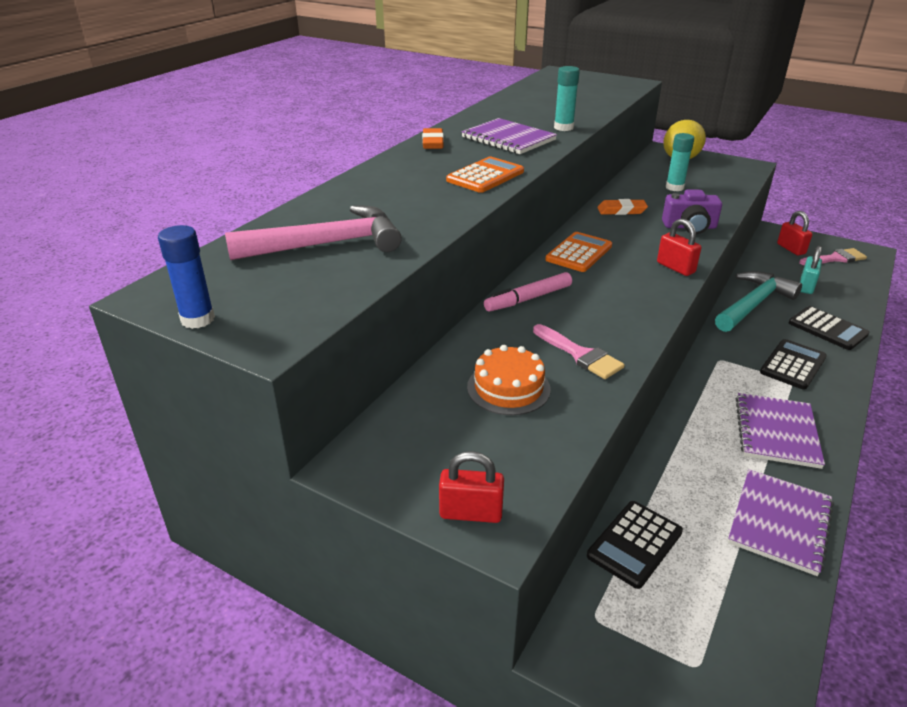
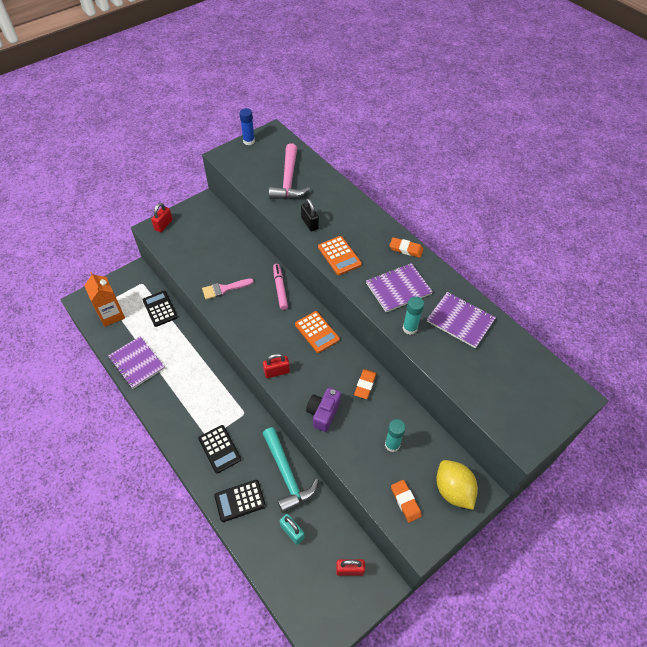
camera: 110 degrees right, 20 degrees up
orange cake [467,345,551,415] -> none
purple notebook [736,393,825,469] -> purple notebook moved to [427,292,496,348]
pink brush [799,248,867,265] -> none
none -> orange carton [84,272,125,327]
none -> black padlock [301,198,319,231]
none -> orange eraser [391,480,422,523]

